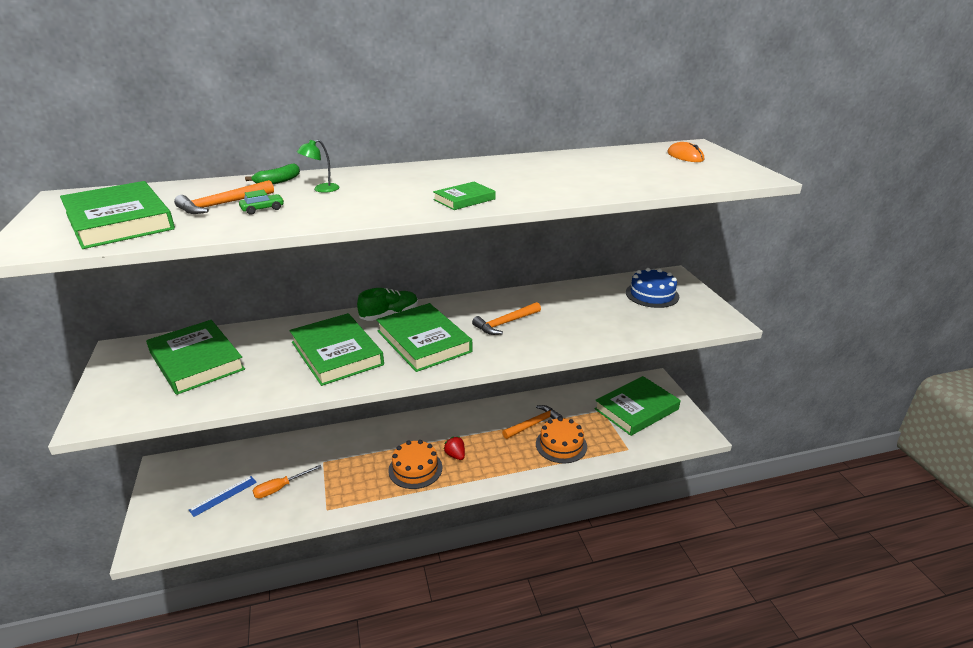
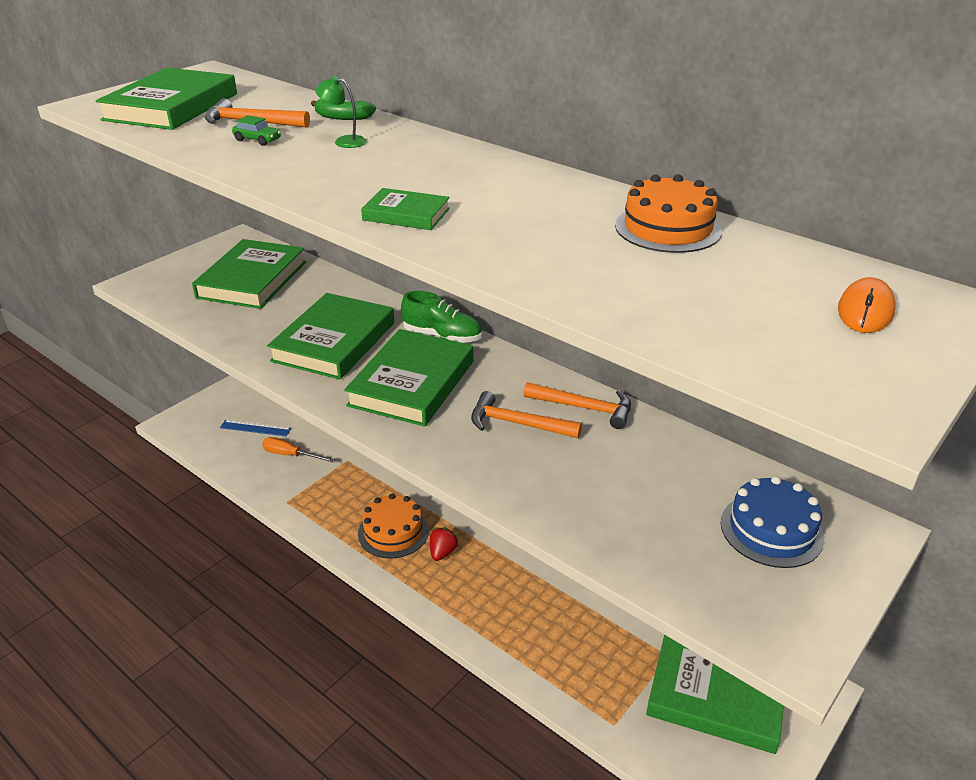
camera: 55 degrees right, 5 degrees up
orange hammer [502,405,563,439] -> orange hammer moved to [523,382,631,429]
orange cake [536,417,587,463] -> orange cake moved to [615,174,722,253]

